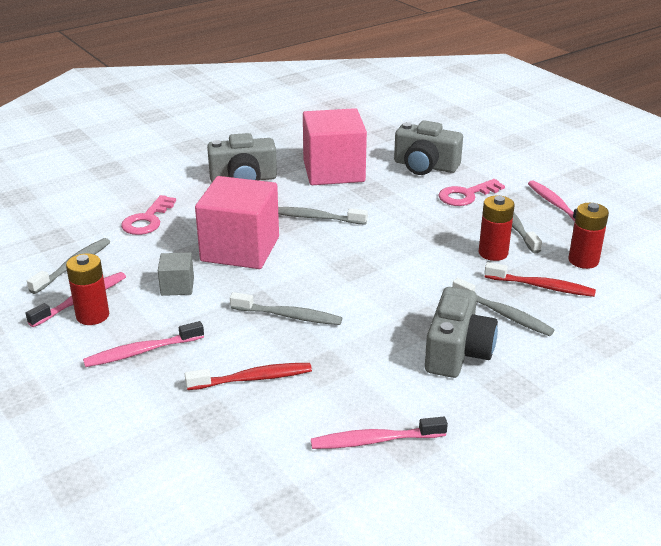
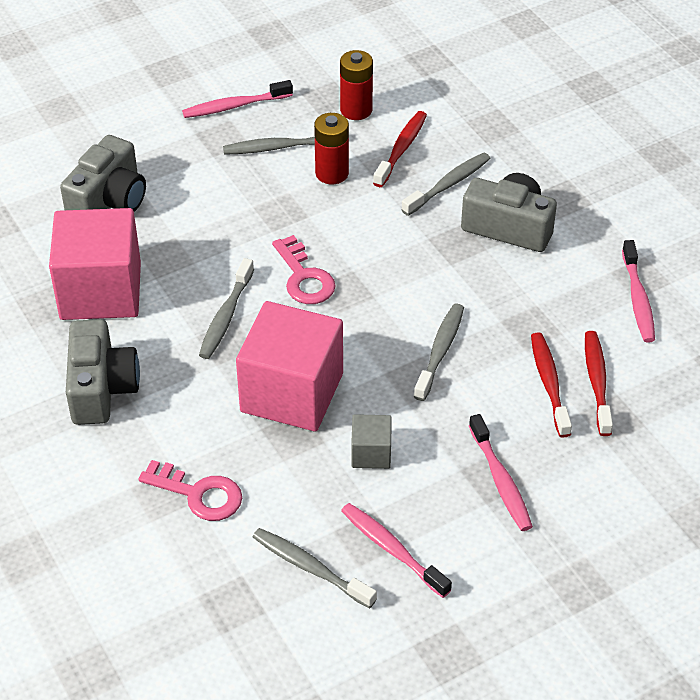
camera: 85 degrees left, 15 degrees up
red battery [66,253,109,325] -> none
pink key [438,179,505,206] -> pink key moved to [272,235,336,304]
none -> red toothbrush [585,331,613,436]

